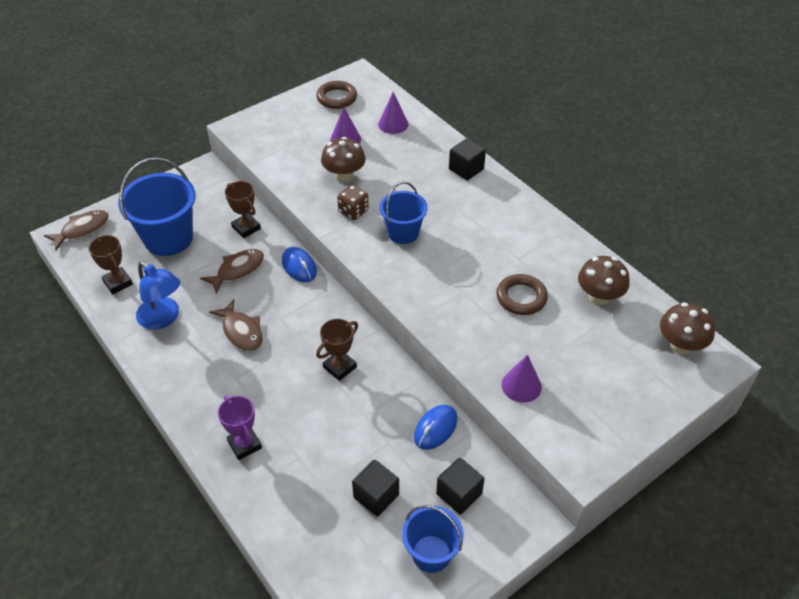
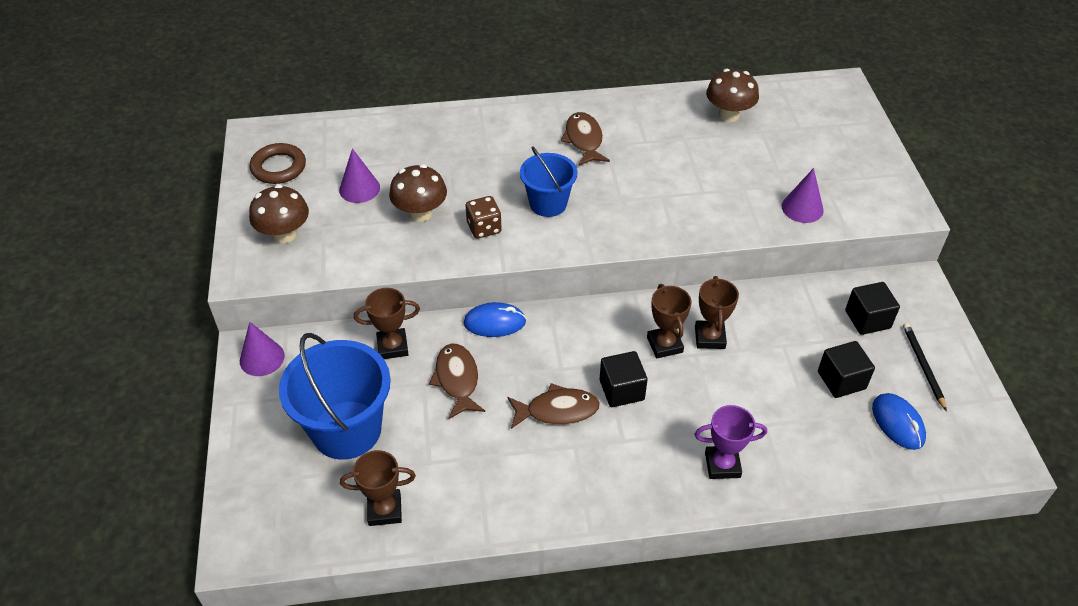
camera: 60 degrees left, 0 degrees up
brown fish [44,210,109,250] -> brown fish moved to [561,112,610,166]
blue lamp [136,261,180,330] -> none
purple cone [378,92,409,134] -> purple cone moved to [240,322,285,376]
blue bucket [402,505,464,573] -> black pencil [903,323,947,411]
blue mouse [414,405,457,450] -> blue mouse moved to [872,393,926,450]
black cube [449,138,486,180] -> black cube moved to [600,351,648,407]
brown ring [496,274,548,315] -> none
brown mushroom [660,302,715,354] -> brown mushroom moved to [249,185,309,243]
none -> brown trophy [695,276,739,349]

